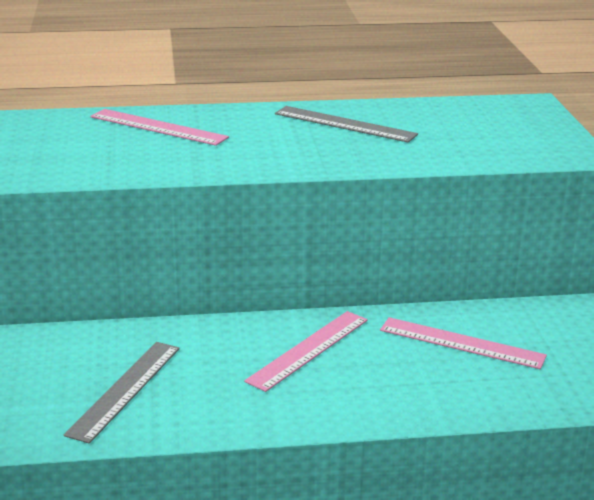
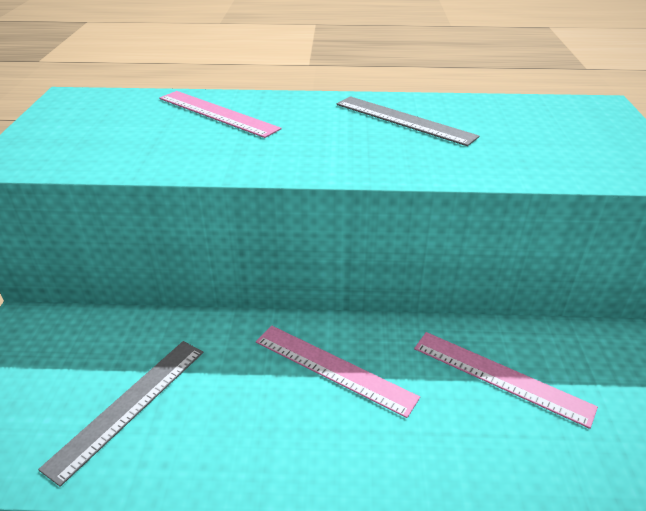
camera: 10 degrees right, 10 degrees up
pink ruler [244,311,368,392] -> pink ruler turned 75 degrees clockwise [256,326,420,418]

